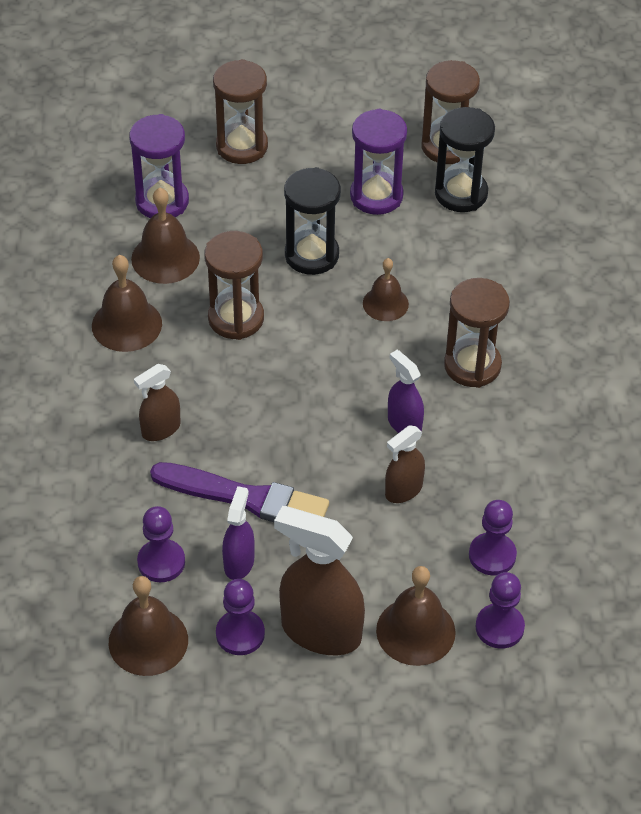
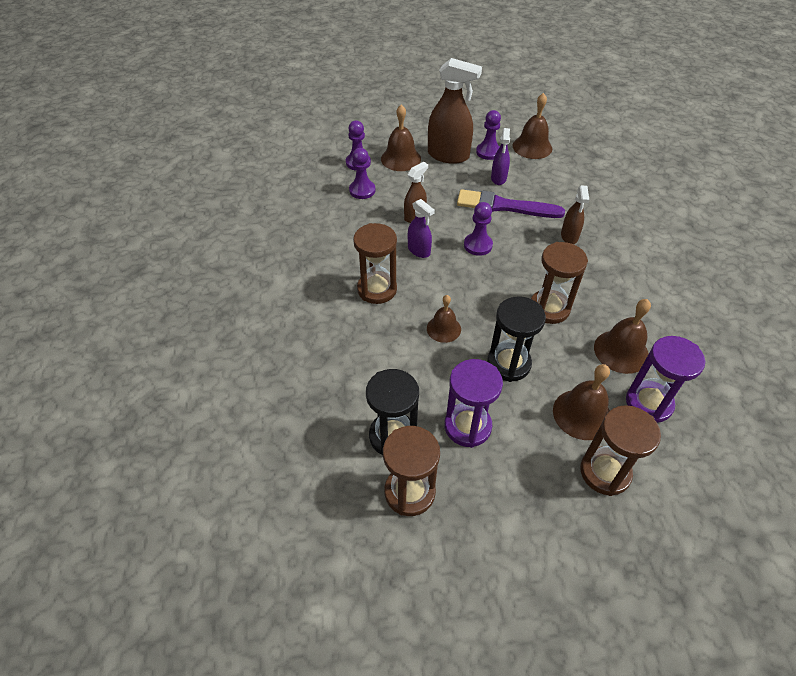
camera: 175 degrees right, 0 degrees up
brown bell [92,255,162,352] -> brown bell moved to [553,364,610,440]
brown spray bottle [134,364,181,441] -> brown spray bottle turned 135 degrees clockwise [561,186,589,244]
purple pawn [137,506,185,582] -> purple pawn moved to [464,202,493,256]

